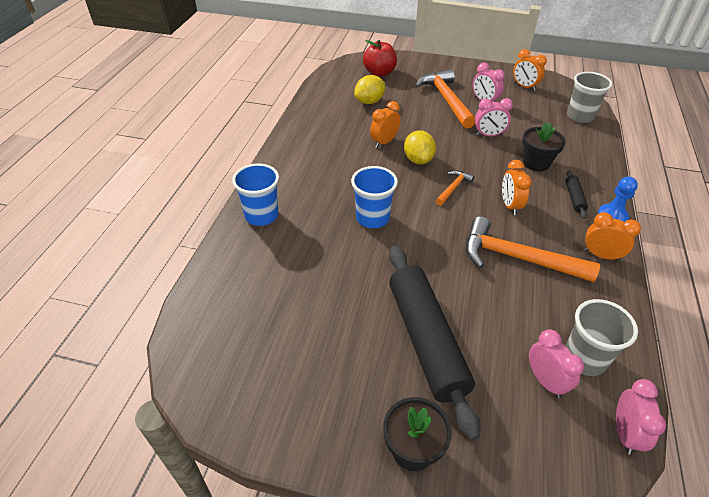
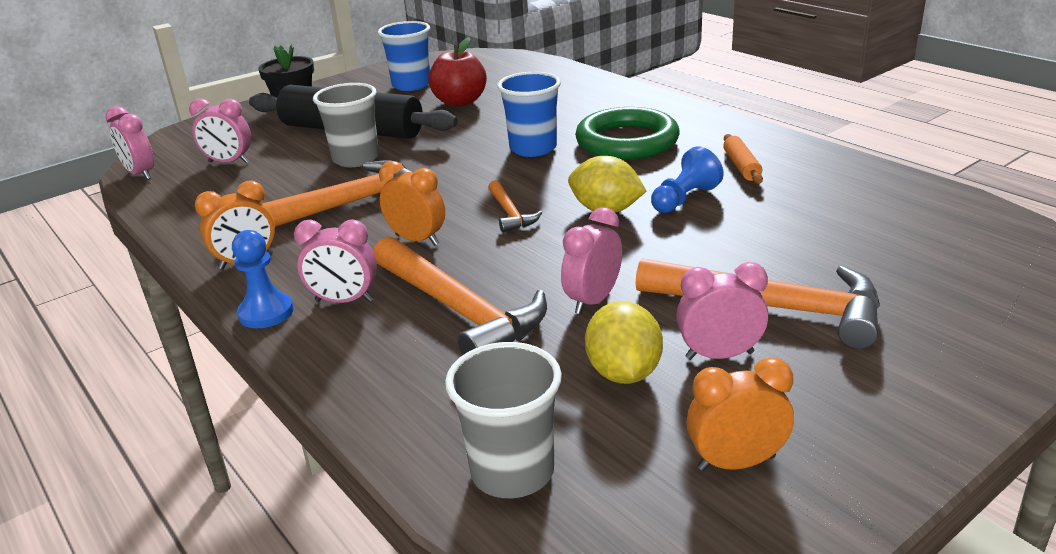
camera: 130 degrees right, 15 degrees down
blue cup [232,164,279,226] -> blue cup moved to [378,21,430,91]
yellow lemon [354,75,385,104] -> yellow lemon moved to [585,301,663,384]
red apple [363,40,397,77] -> red apple moved to [428,37,487,107]
orange clock [370,101,400,148] -> blue pawn [651,146,724,213]
black flower pot [522,122,566,172] -> orange hammer [373,236,547,355]
grey cup [565,299,638,376] -> grey cup moved to [313,83,379,167]
black rolling pin [566,170,588,219] -> pink clock [294,219,377,303]
none -> green ring [575,107,680,160]
none -> orange rolling pin [723,134,763,184]

